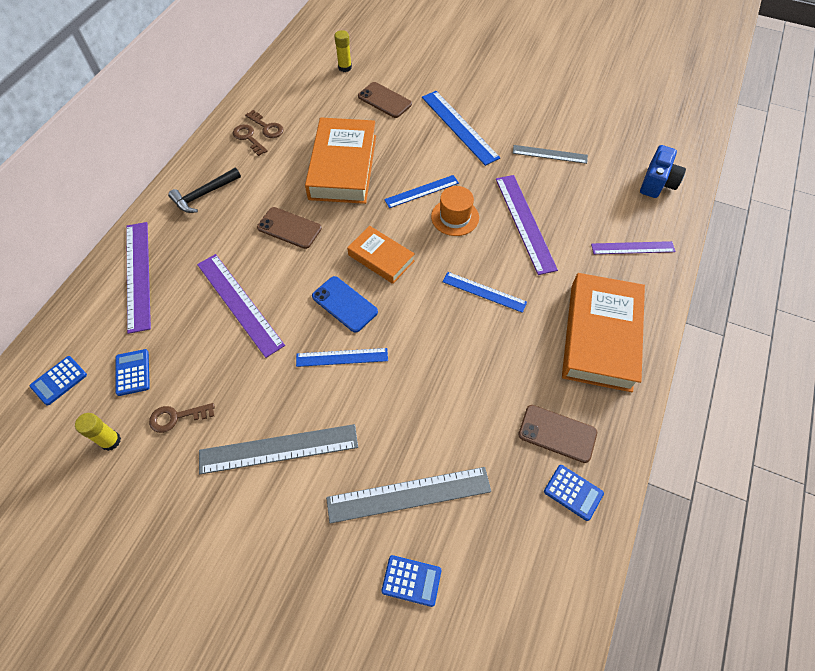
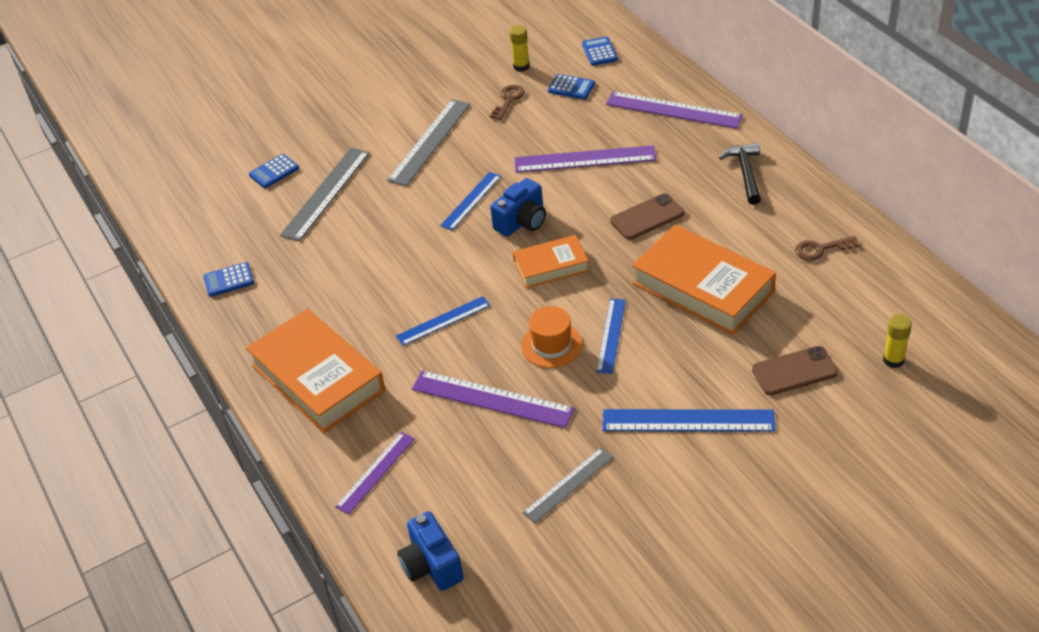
camera: 130 degrees right, 15 degrees down
brown key [233,124,268,156] -> none
blue phone [312,276,378,333] -> blue camera [490,178,546,237]
brown phone [518,405,597,463] -> none

